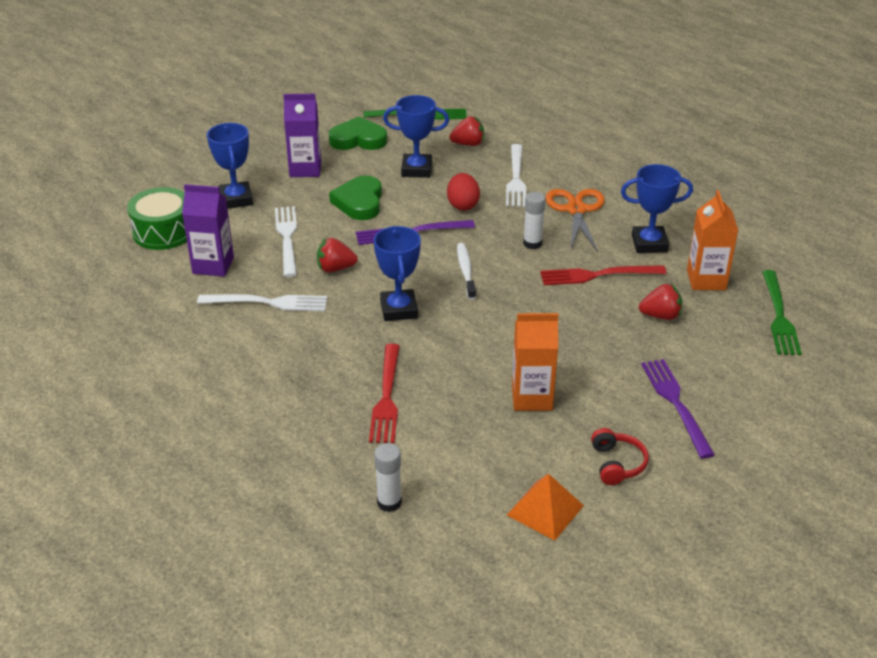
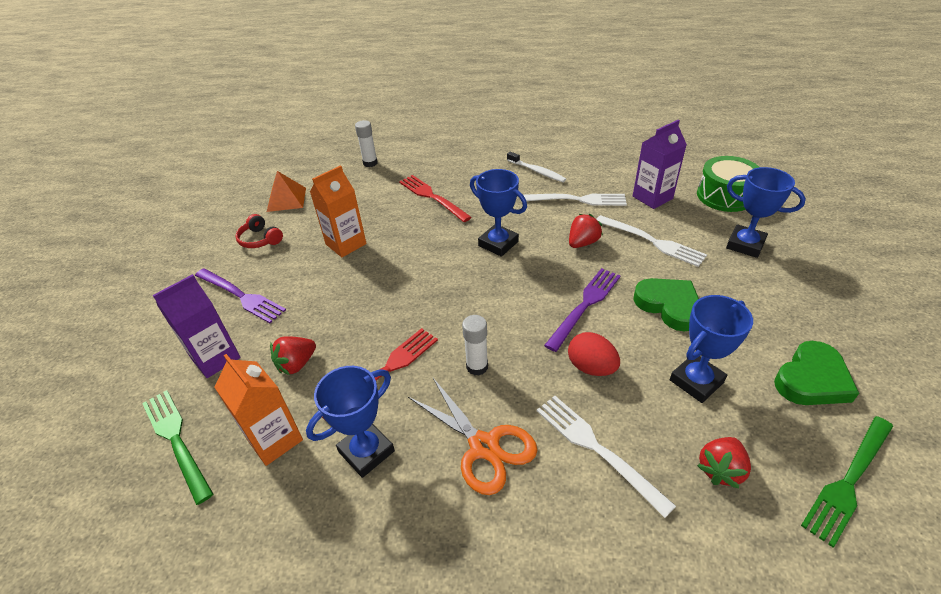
camera: 140 degrees right, 5 degrees up
white fork [197,294,327,311] -> white fork turned 135 degrees counterclockwise [521,194,627,206]
purple carton [283,94,321,177] -> purple carton moved to [153,274,241,378]
white toothbrush [457,243,476,300] -> white toothbrush moved to [507,152,566,182]

